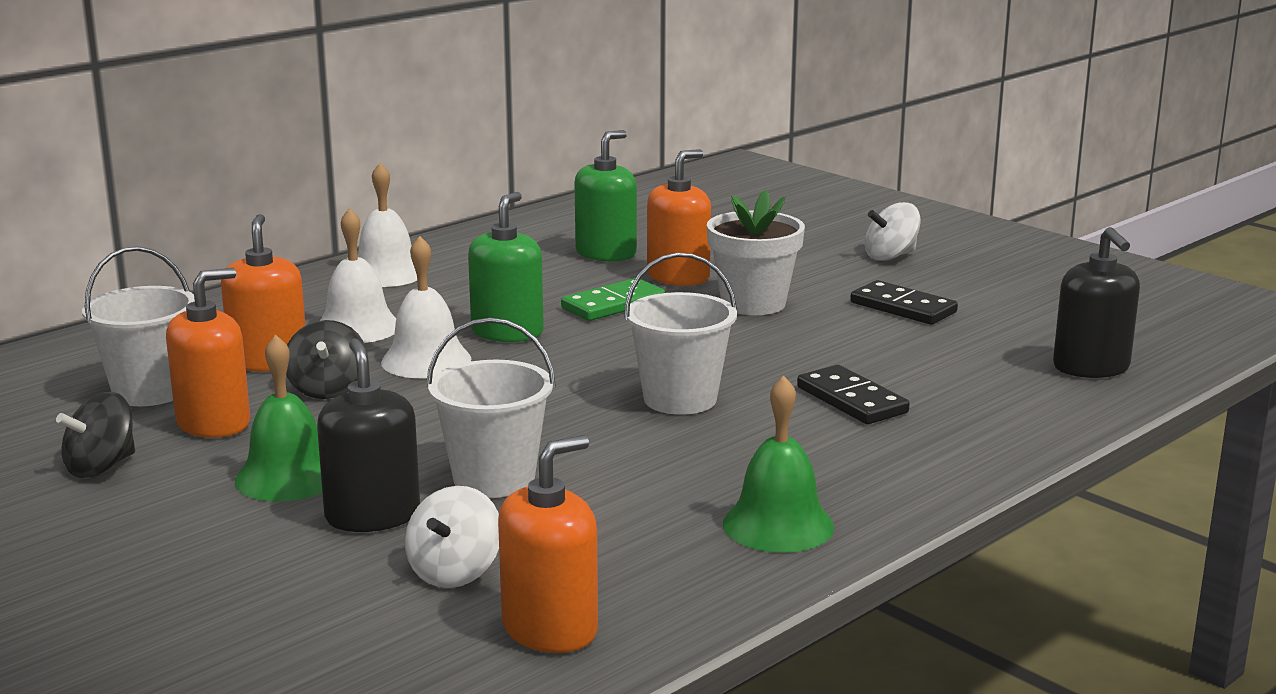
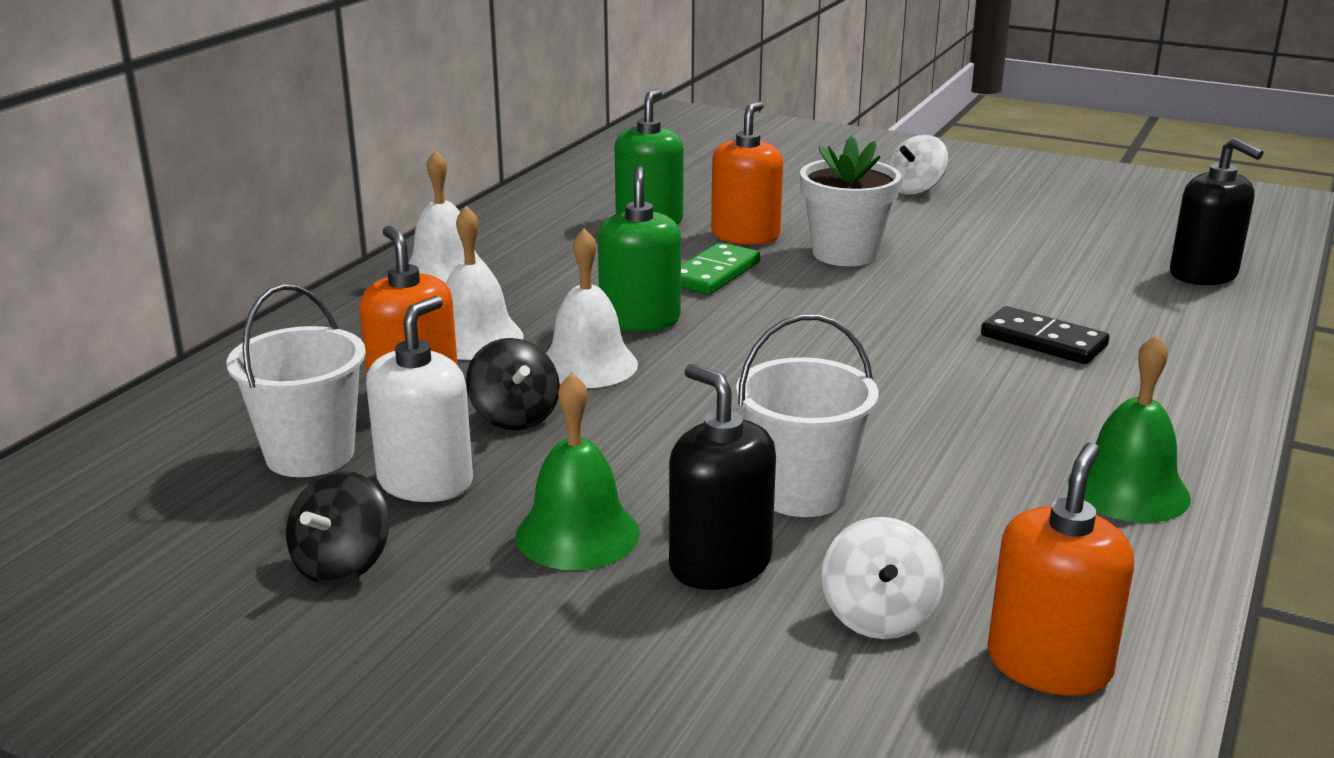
camera: 20 degrees left, 5 degrees up
orange soap dispenser [166,268,250,438] -> white soap dispenser [366,296,473,502]
white bucket [624,253,737,415] -> none
black domino [850,280,958,325] -> none

